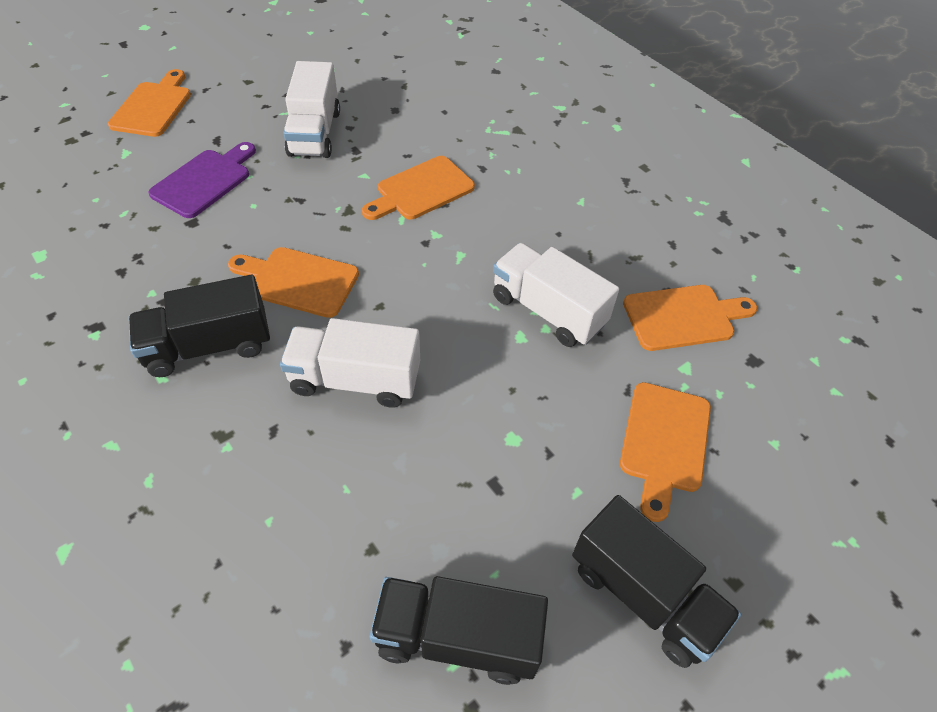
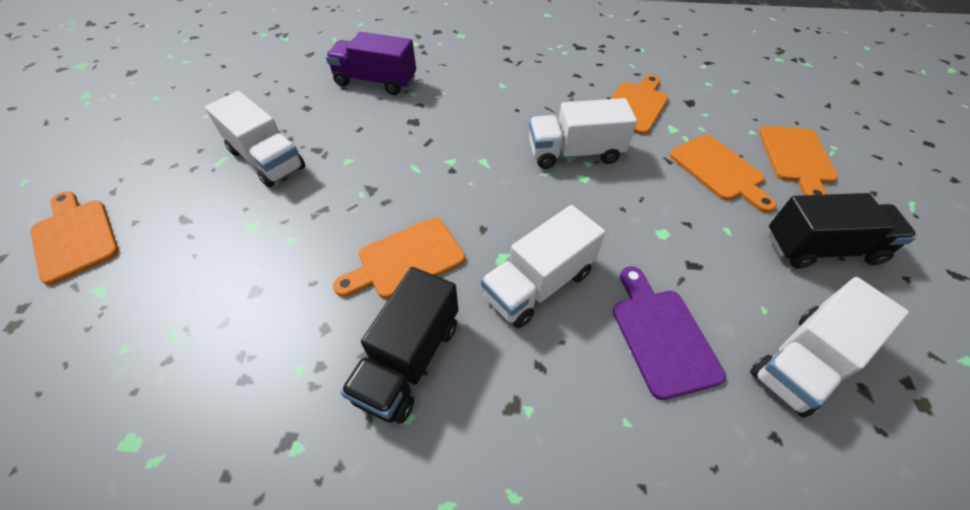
camera: 45 degrees left, 0 degrees up
purple cutting board [148,142,256,218] -> purple cutting board moved to [613,266,726,400]
orange cutting board [362,156,475,220] -> orange cutting board moved to [759,126,838,195]
black truck [370,576,548,685] -> white truck [750,277,909,418]
none -> purple truck [326,32,416,95]

